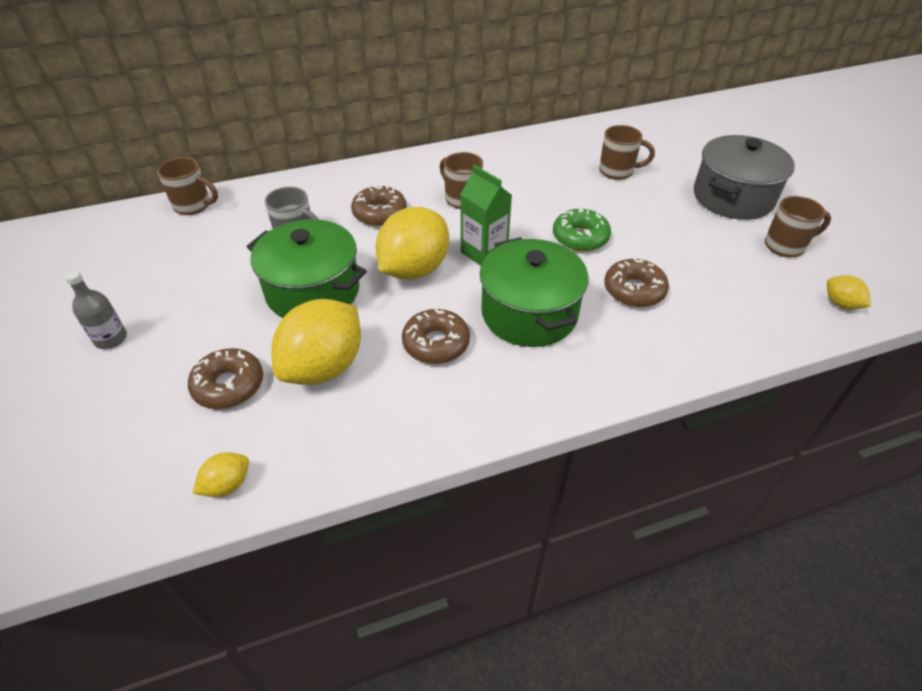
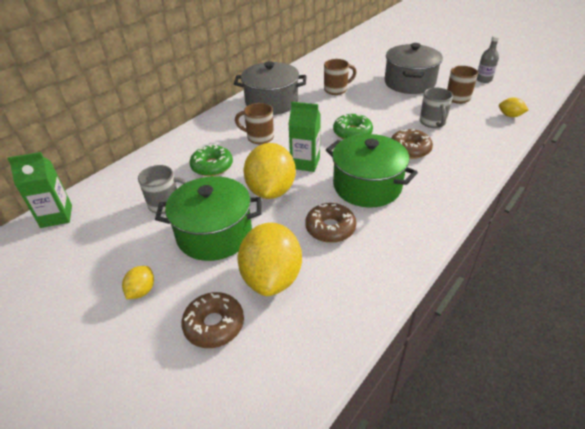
camera: 30 degrees left, 5 degrees down
grey bottle [64,270,127,349] -> grey bottle moved to [477,35,499,83]
brown mug [157,157,218,215] -> green carton [7,152,72,228]
yellow lemon [193,452,249,497] -> yellow lemon moved to [122,266,154,299]
brown donut [351,185,407,226] -> green donut [189,144,233,176]
none -> grey pot [234,61,307,115]
none -> grey mug [420,88,453,128]

